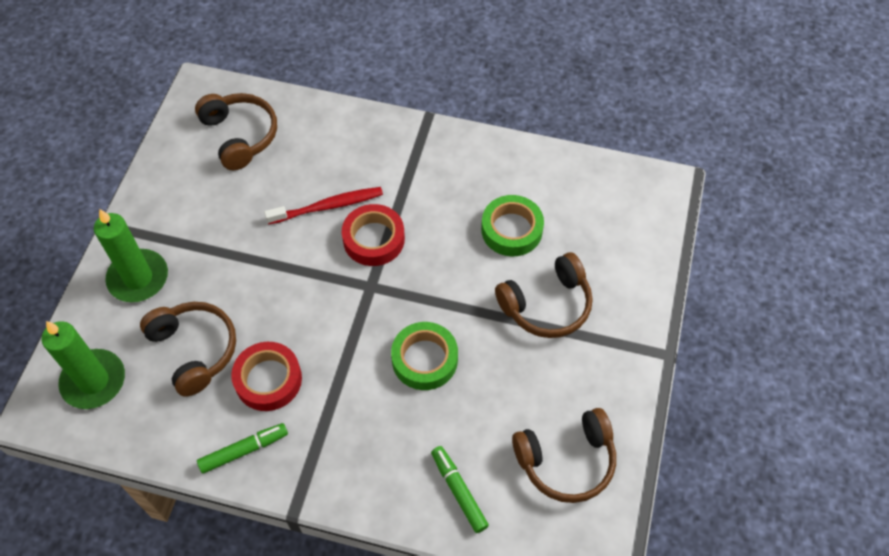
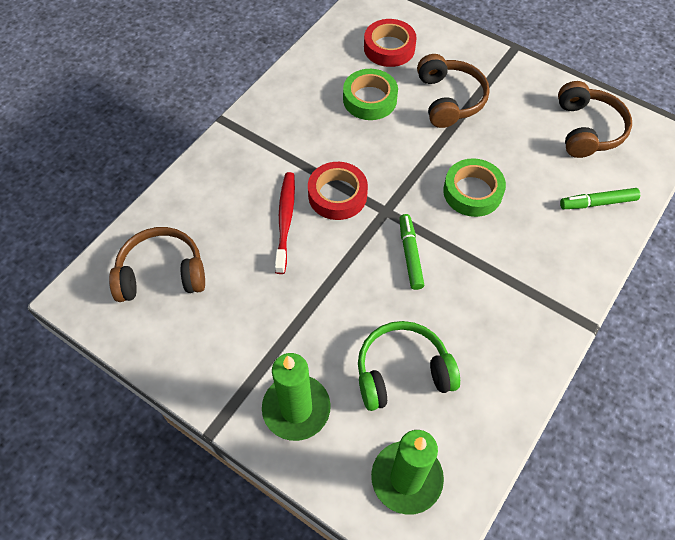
camera: 70 degrees left, 0 degrees up
brown headphones [140,302,236,397] -> green headphones [358,321,460,411]
green marker [197,423,288,474] -> green marker moved to [399,214,424,290]
red tape [231,342,302,411] -> red tape moved to [364,19,417,67]

